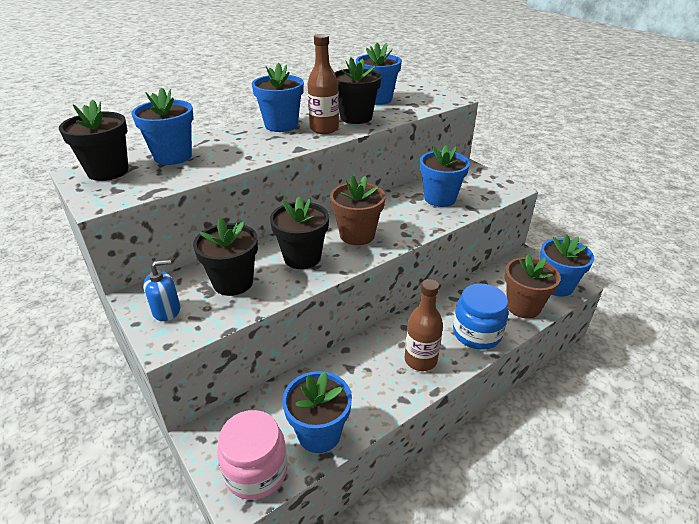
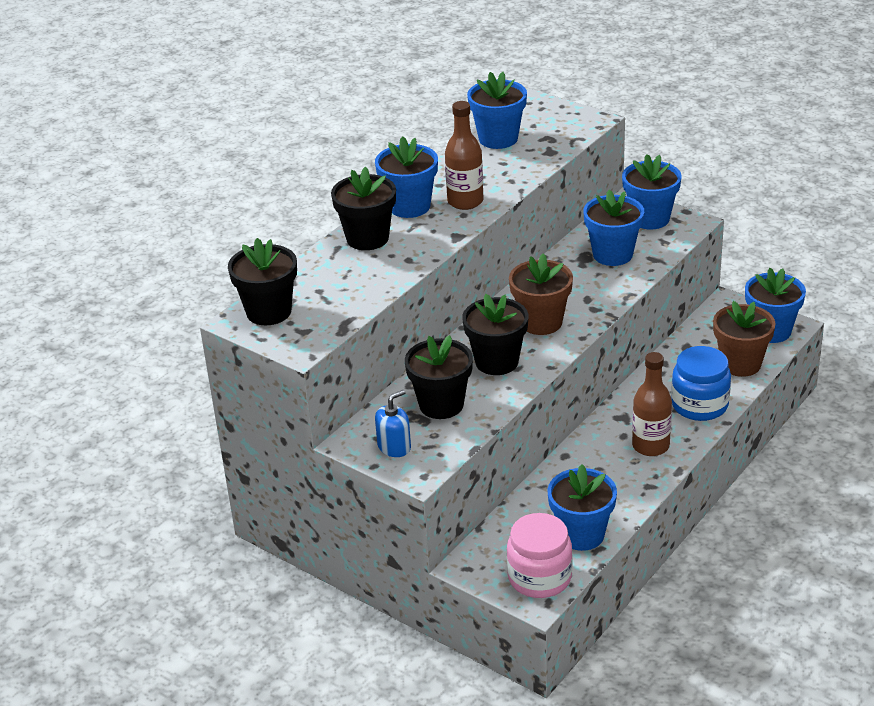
camera: 15 degrees left, 0 degrees up
blue flower pot [131,88,194,165] -> blue flower pot moved to [622,154,681,230]
black flower pot [335,57,382,124] -> black flower pot moved to [331,167,396,250]

